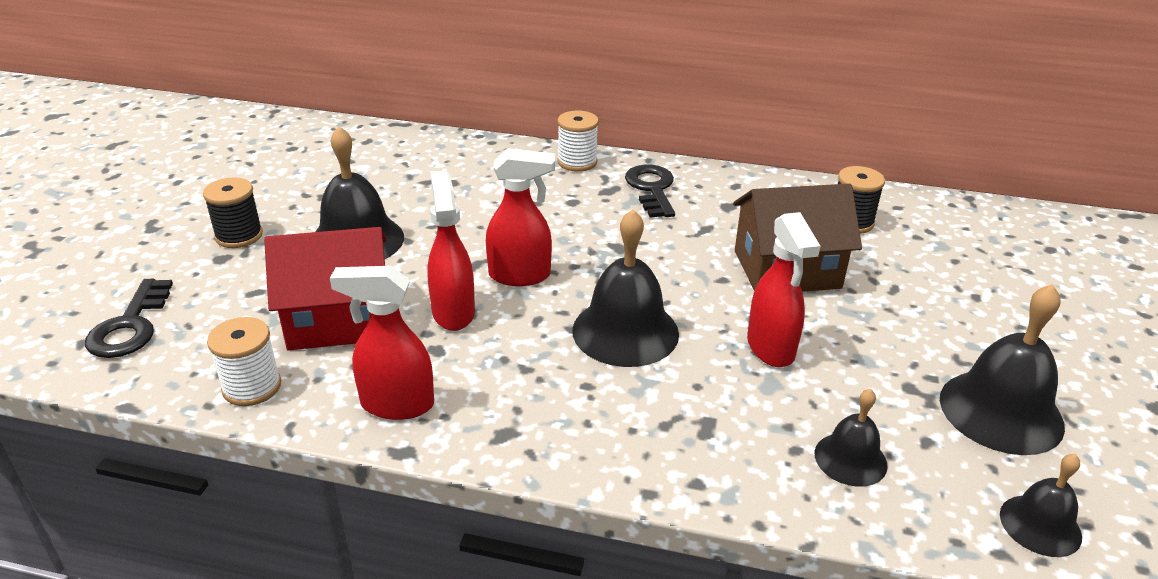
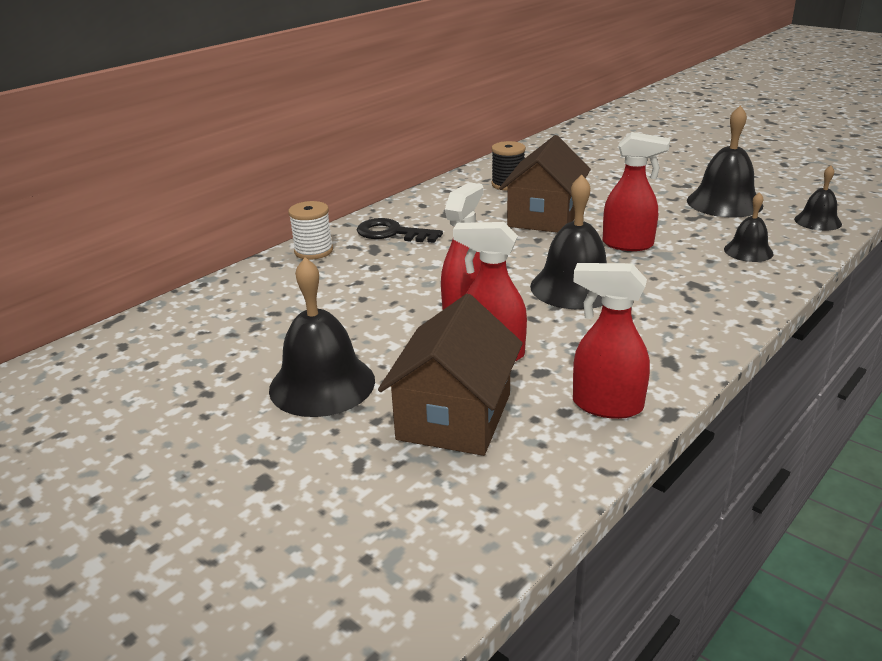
camera: 60 degrees left, 5 degrees down
black key [85,279,173,358] -> none
black spool [203,177,263,248] -> none
white spool [207,317,281,406] -> none
red house [264,227,386,350] -> brown house [378,294,523,456]
red spray bottle [330,266,434,420] -> red spray bottle turned 75 degrees clockwise [573,263,650,419]

